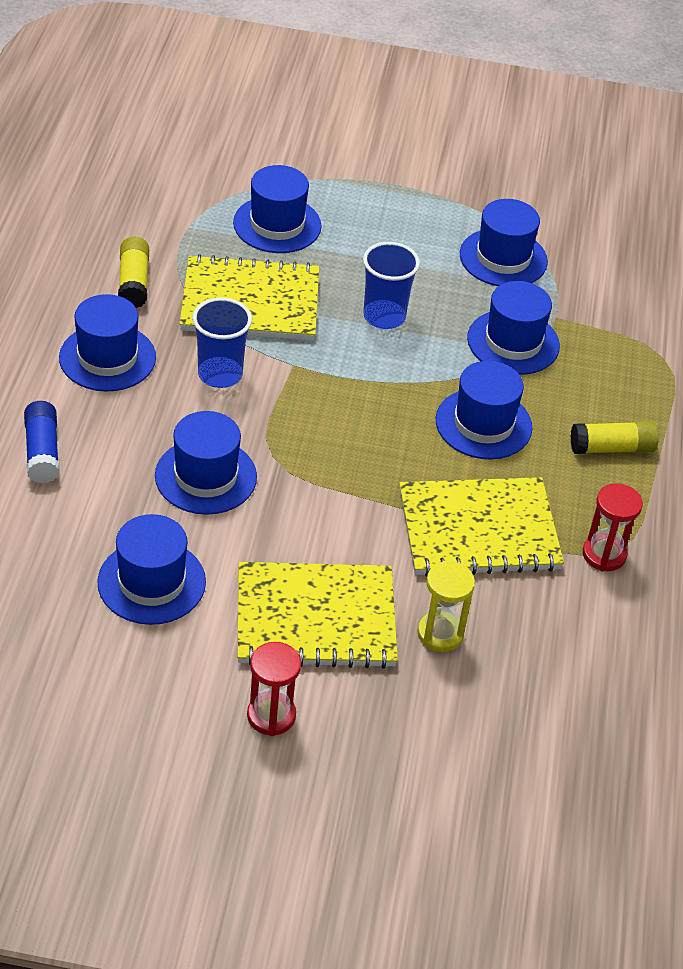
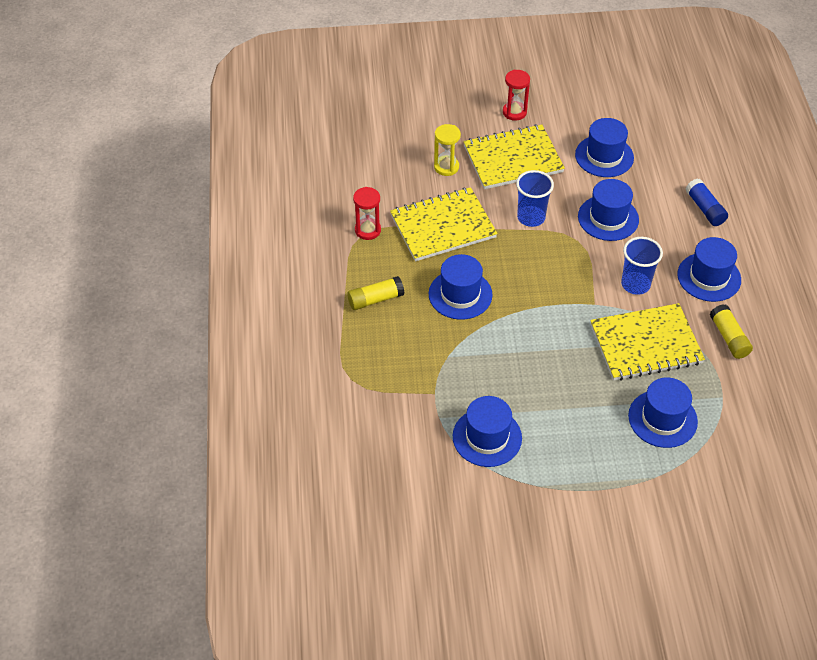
camera: 170 degrees right, 5 degrees up
blue cup [363,242,420,329] -> blue cup moved to [516,170,554,227]
blue hat [467,281,560,375] -> none

